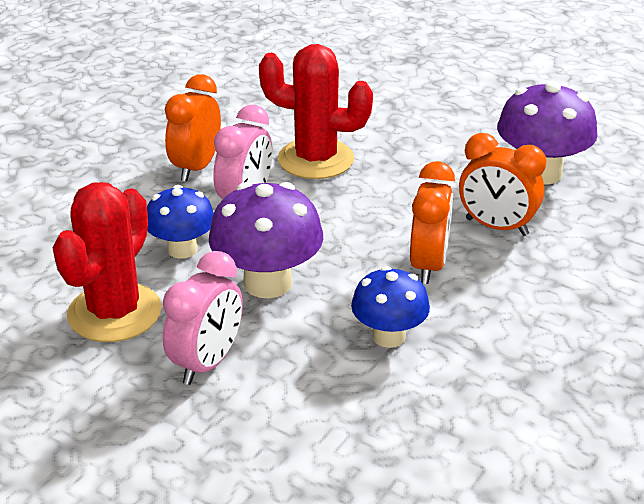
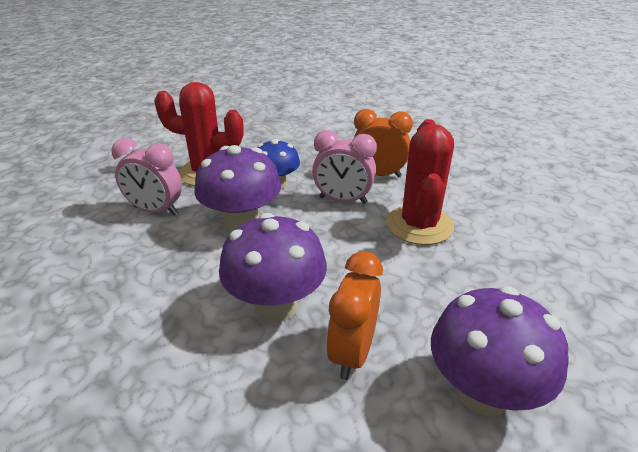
camera: 80 degrees right, 0 degrees up
blue mushroom [351,266,430,348] -> none
orange clock [410,161,455,284] -> purple mushroom [219,213,327,322]

